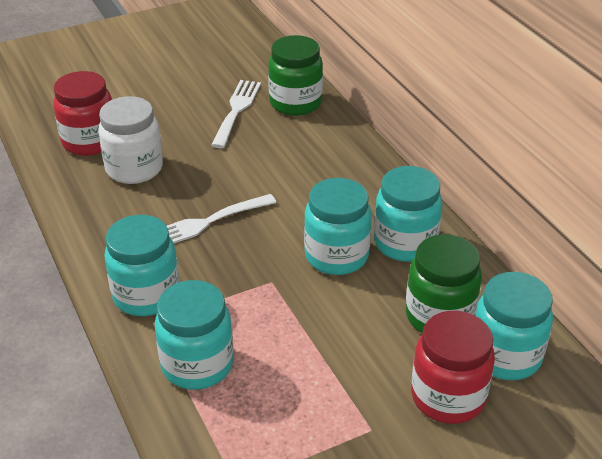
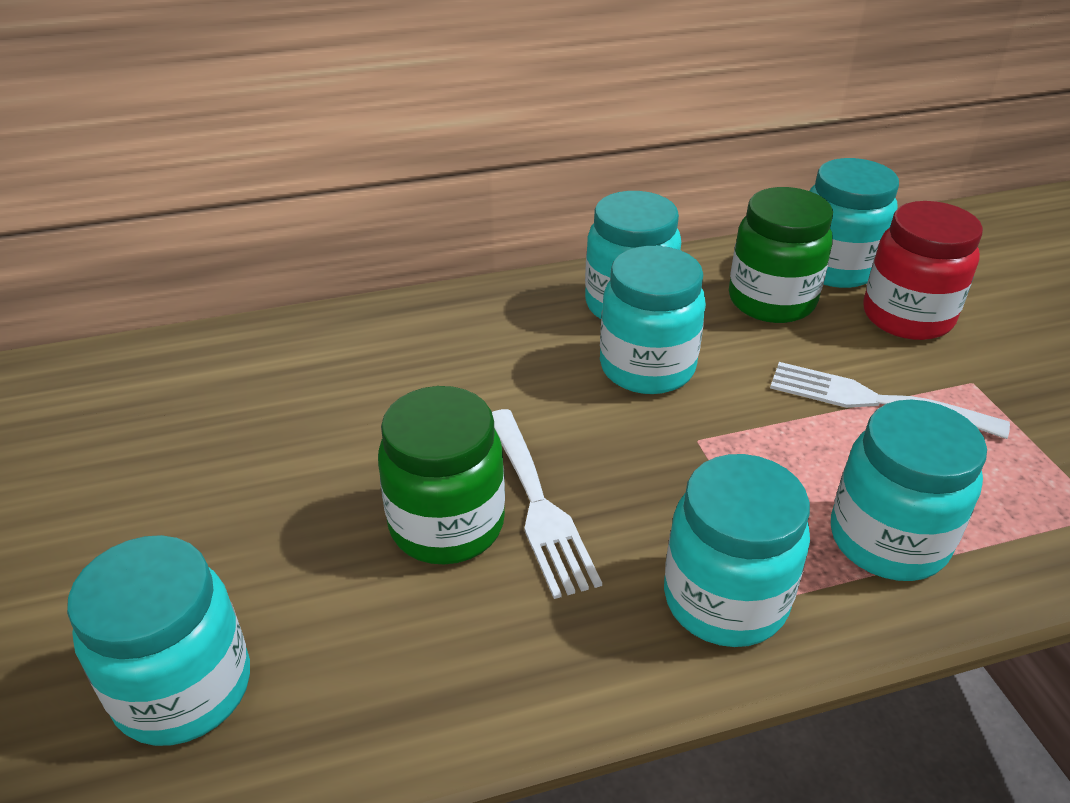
camera: 80 degrees left, 0 degrees up
red jar [53,71,112,156] -> turquoise jar [67,535,250,746]
white jar [98,96,163,184] -> none
white fork [211,80,261,148] -> white fork moved to [770,362,1010,439]
green jar [268,35,323,116] -> green jar moved to [378,386,505,565]

